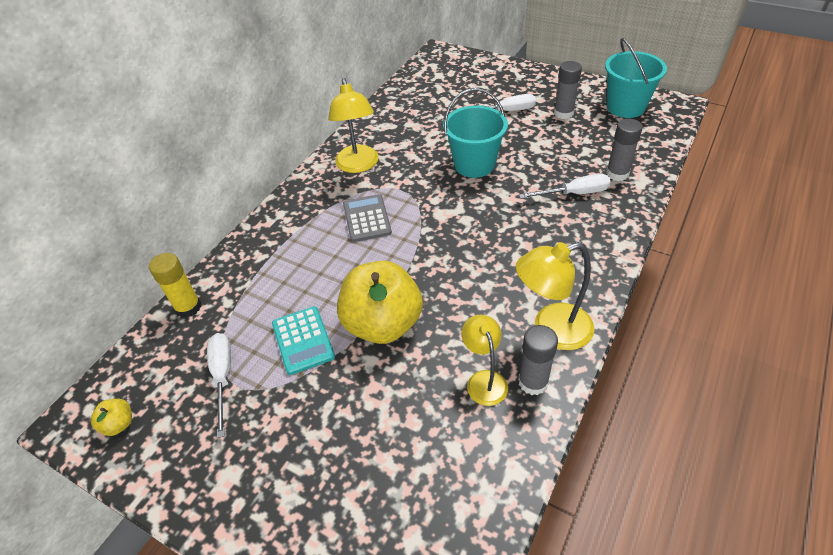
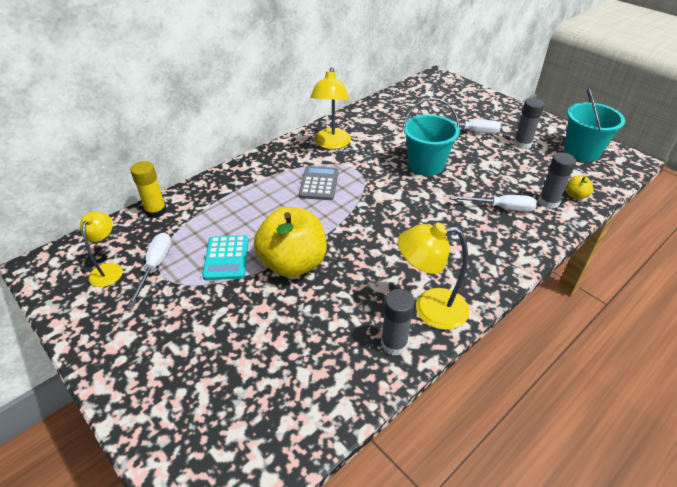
camera: 15 degrees right, 5 degrees down
yellow apple [91,399,132,436] -> yellow apple moved to [566,176,593,200]
yellow lamp [462,315,508,406] -> yellow lamp moved to [80,212,123,287]

